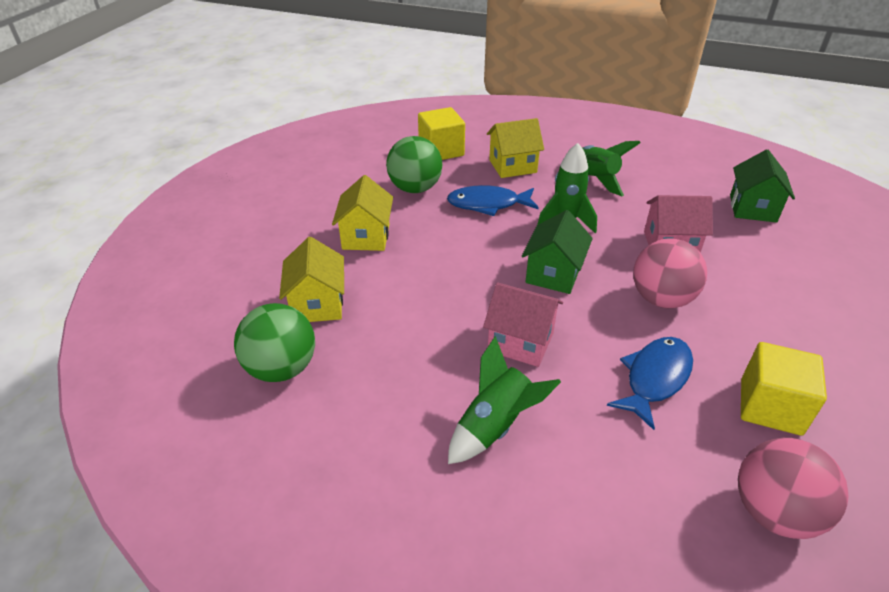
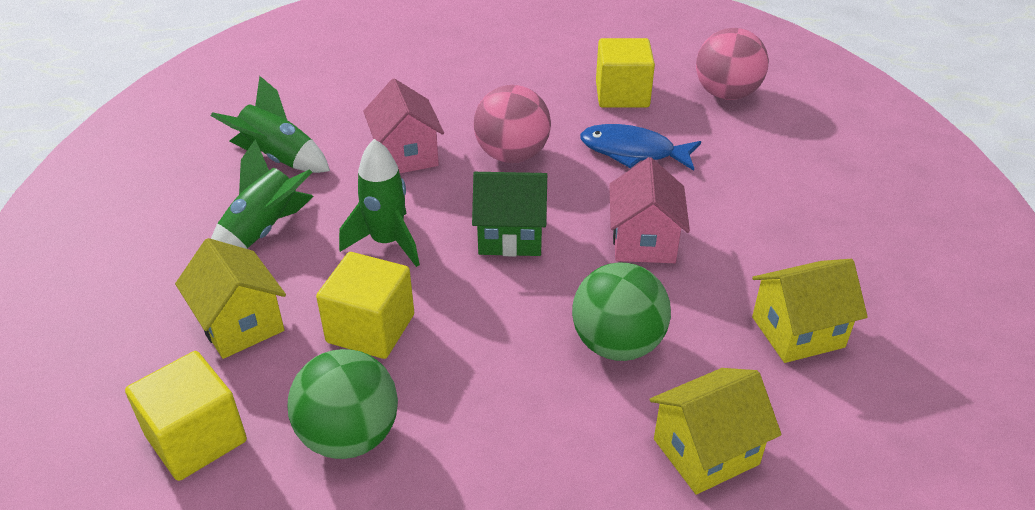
camera: 110 degrees left, 0 degrees up
green ball [234,303,315,382] -> green ball moved to [572,263,671,361]
yellow house [332,175,393,251] -> yellow house moved to [752,259,868,363]
blue fish [447,185,539,216] -> yellow cube [316,252,414,359]
green rocket [448,336,561,464] -> green rocket moved to [211,76,330,173]
green house [730,149,795,223] -> none

